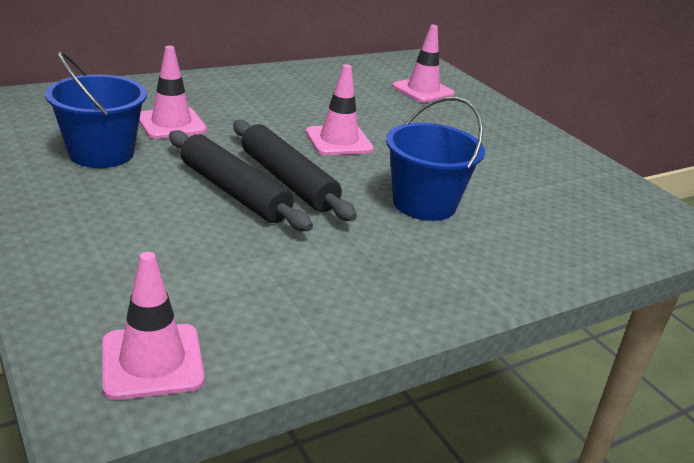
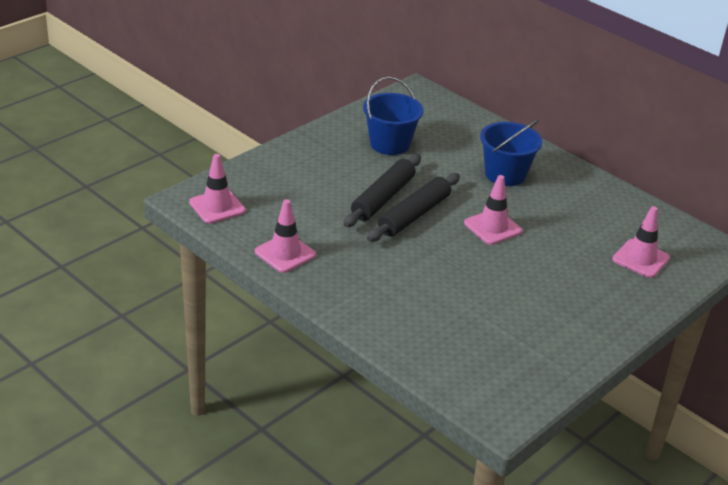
camera: 75 degrees right, 5 degrees up
pink traffic cone [139,46,207,139] -> pink traffic cone moved to [255,199,316,273]
blue bucket [386,97,485,221] -> blue bucket moved to [480,120,542,186]

